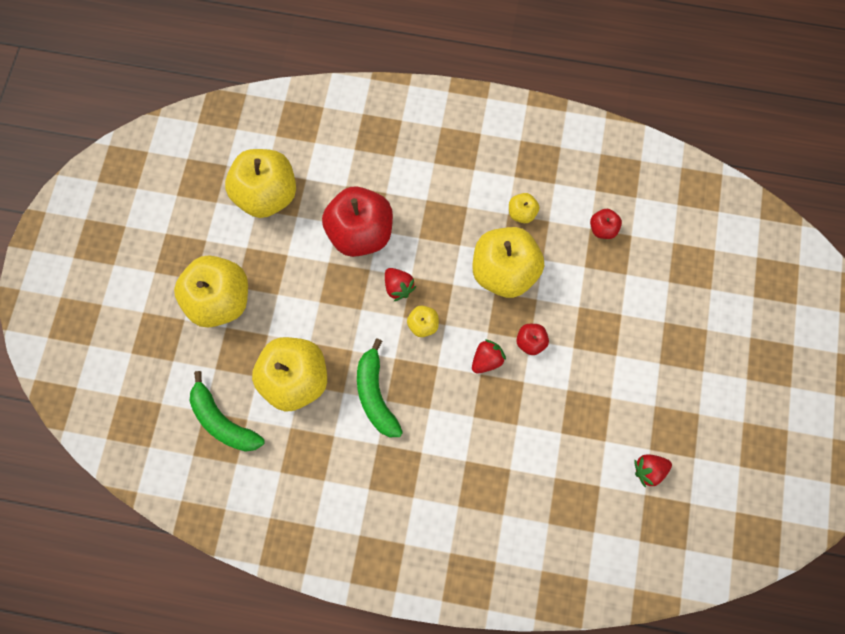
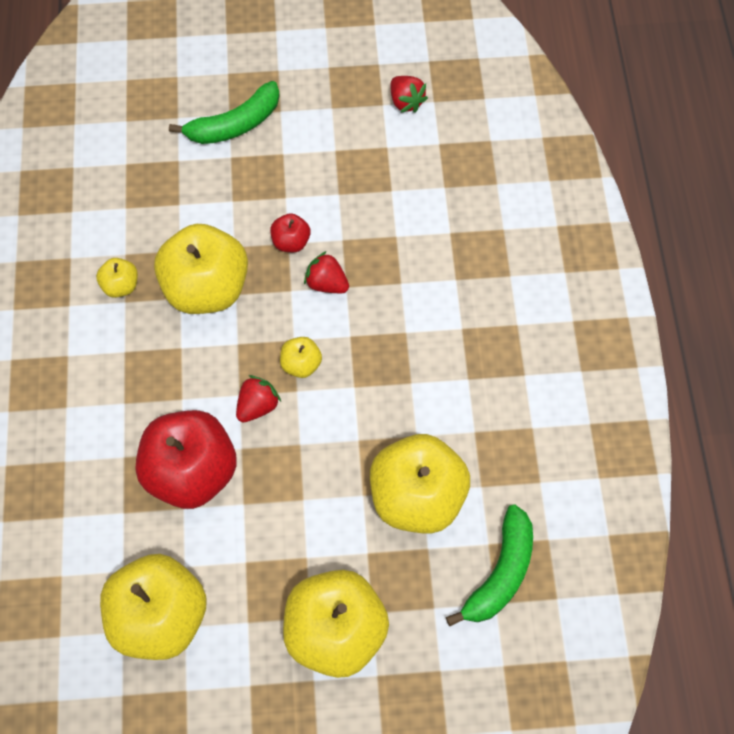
camera: 105 degrees left, 10 degrees down
green banana [357,338,403,437] -> green banana moved to [169,81,280,144]
red apple [590,209,622,239] -> none

